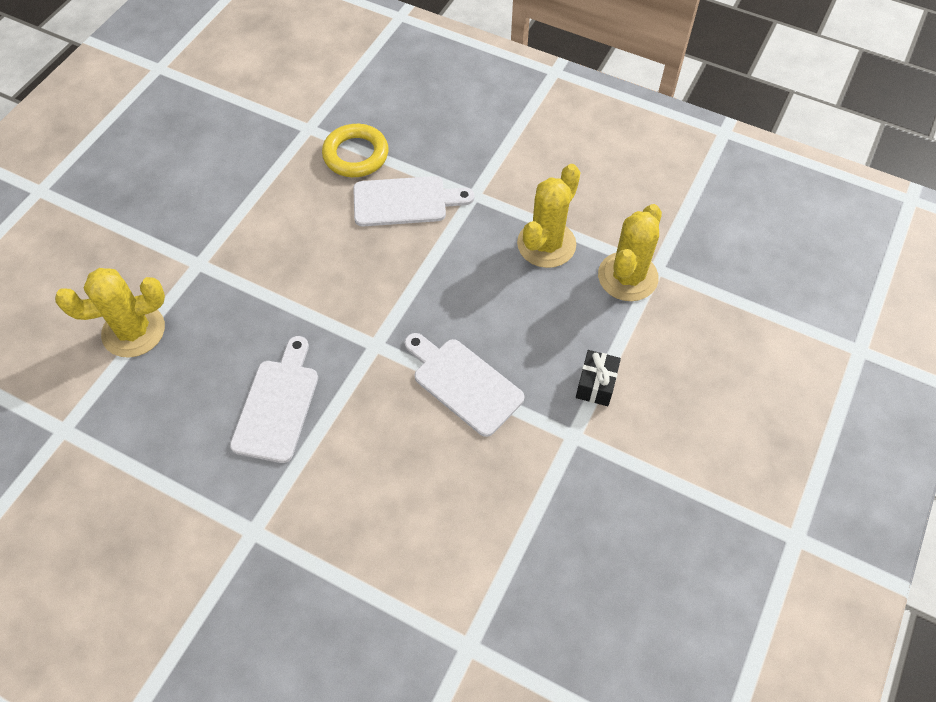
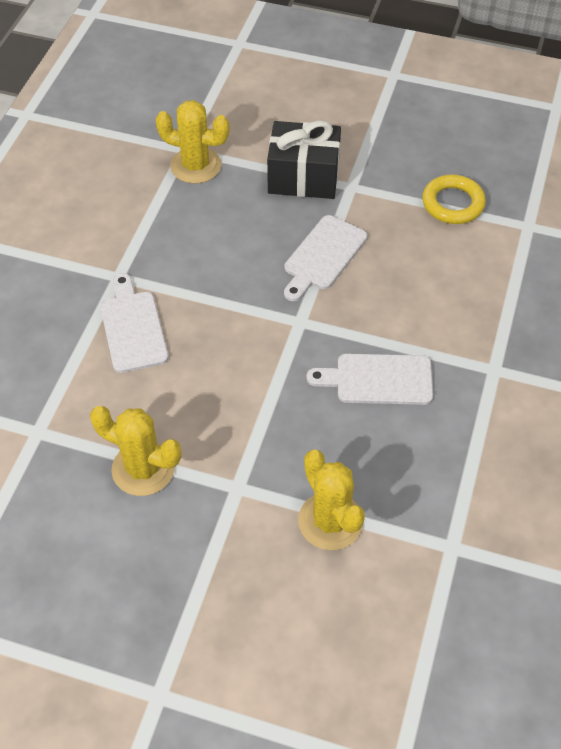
camera: 100 degrees left, 5 degrees down
yellow ring [322,124,389,177] -> yellow ring moved to [422,175,486,224]
yellow cactus [517,164,581,268] -> yellow cactus moved to [90,406,181,496]
black gift [576,350,621,406] -> black gift [267,120,341,199], size x2.03

